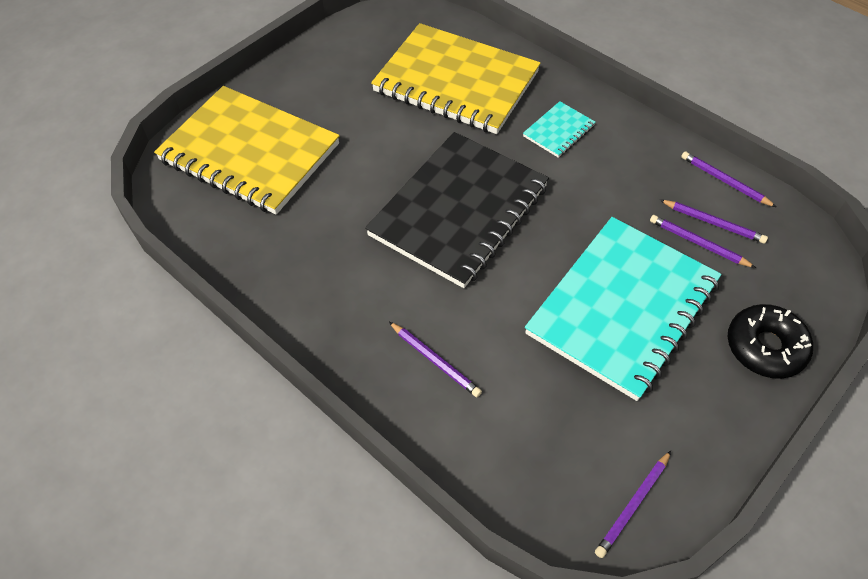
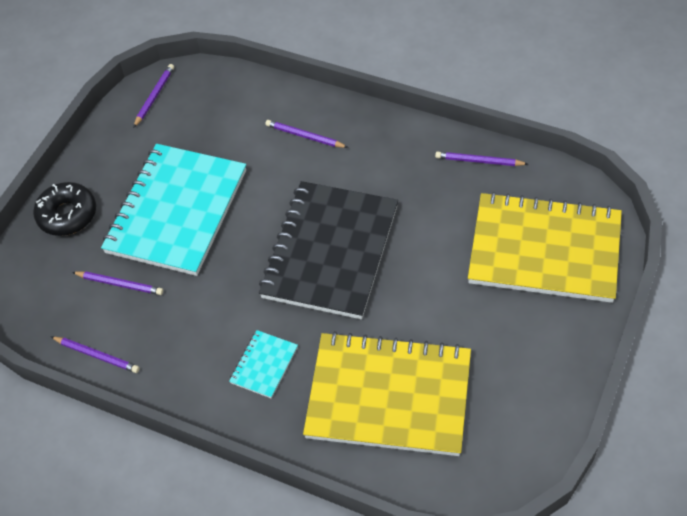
camera: 165 degrees right, 0 degrees up
purple pencil [660,200,768,244] -> purple pencil moved to [435,152,528,166]

